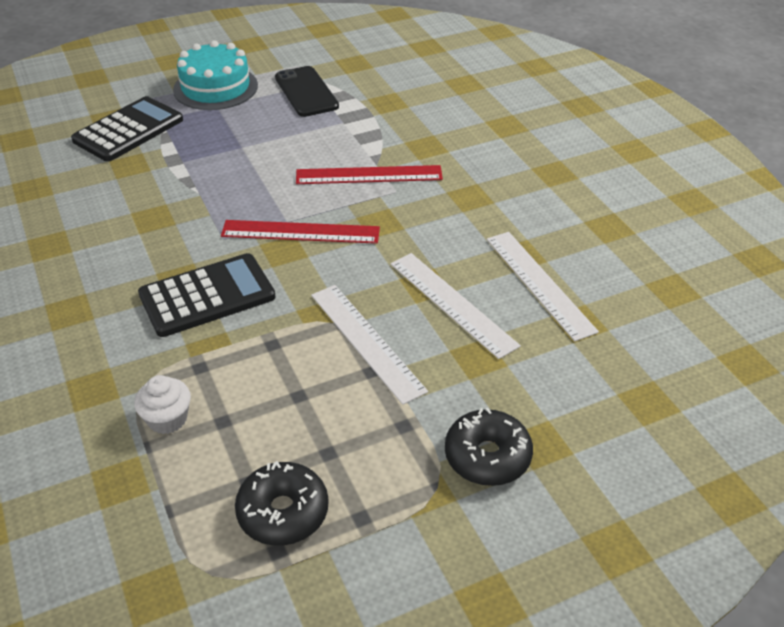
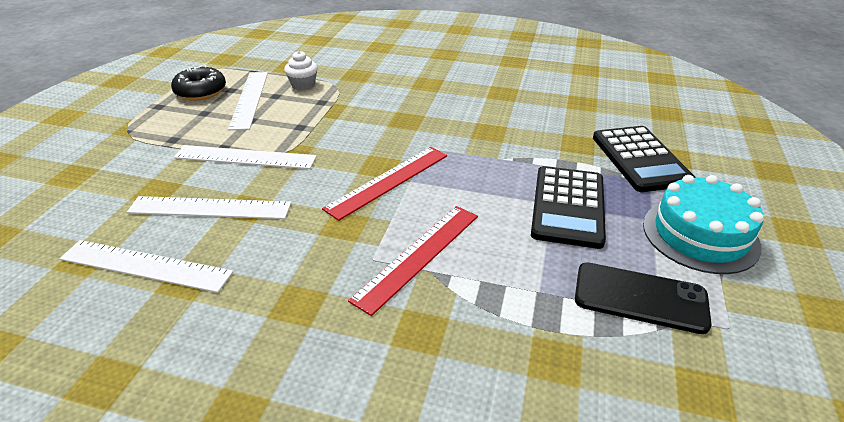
camera: 130 degrees right, 5 degrees down
black calculator [138,253,276,337] -> black calculator moved to [531,166,606,249]
black donut [445,408,533,486] -> none
none -> white ruler [228,72,268,130]

